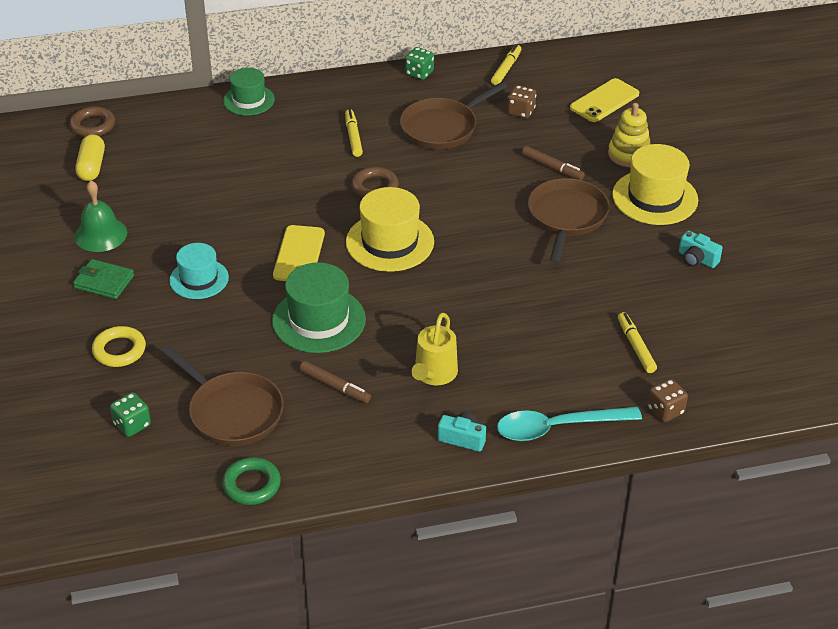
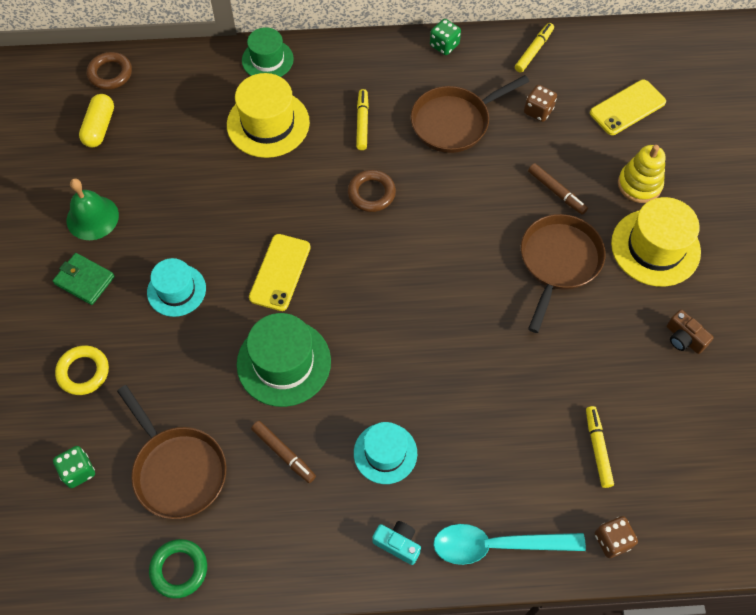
camera: 10 degrees right, 20 degrees up
yellow hat [346,187,434,272] -> yellow hat moved to [227,73,310,158]
yellow watering can [411,313,458,385] -> turquoise hat [354,422,417,484]
turquoise camera [679,231,723,268] -> brown camera [667,310,713,354]

